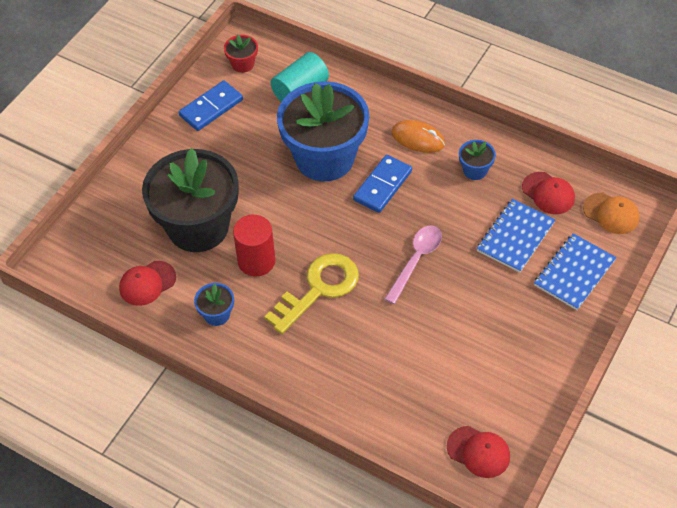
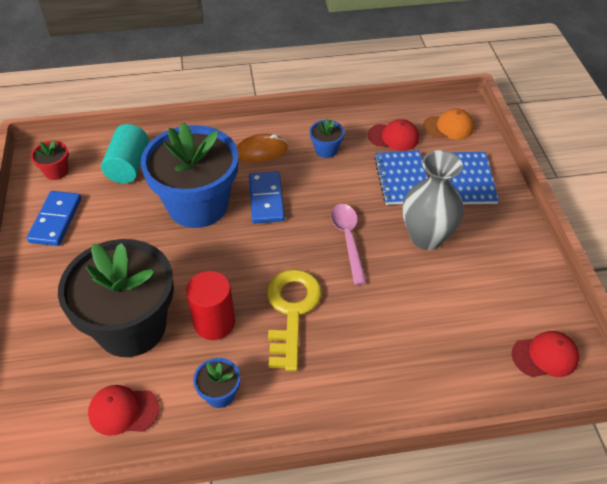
camera: 40 degrees left, 5 degrees down
red cap [119,261,176,306] -> red cap turned 75 degrees clockwise [88,385,160,436]
none -> grey vase [403,150,464,250]

